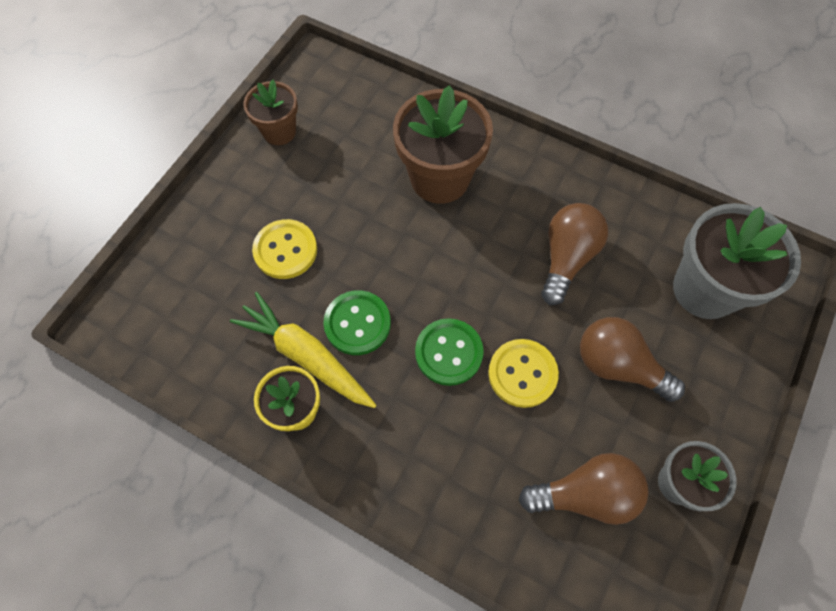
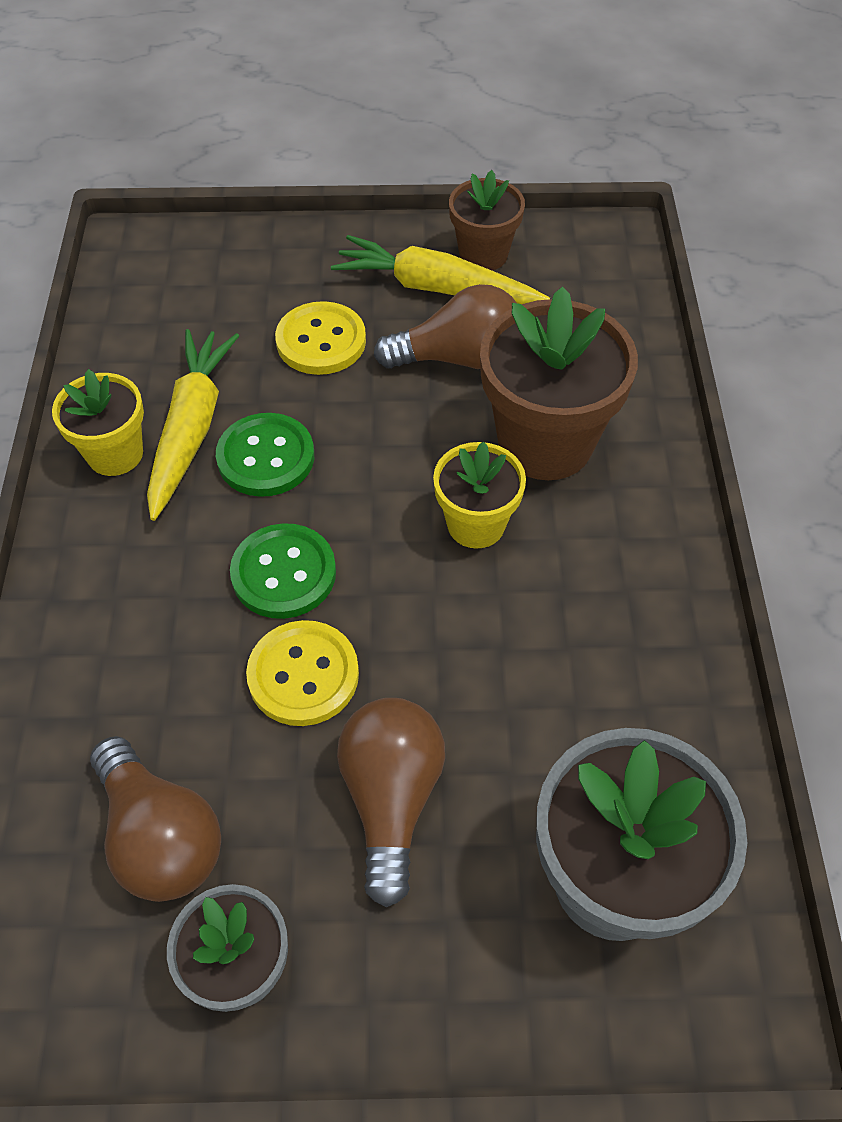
camera: 60 degrees right, 10 degrees down
brown light bulb [541,203,608,305] -> brown light bulb moved to [374,284,517,369]
none -> yellow carrot [331,235,550,304]
none -> yellow flower pot [433,442,526,549]

